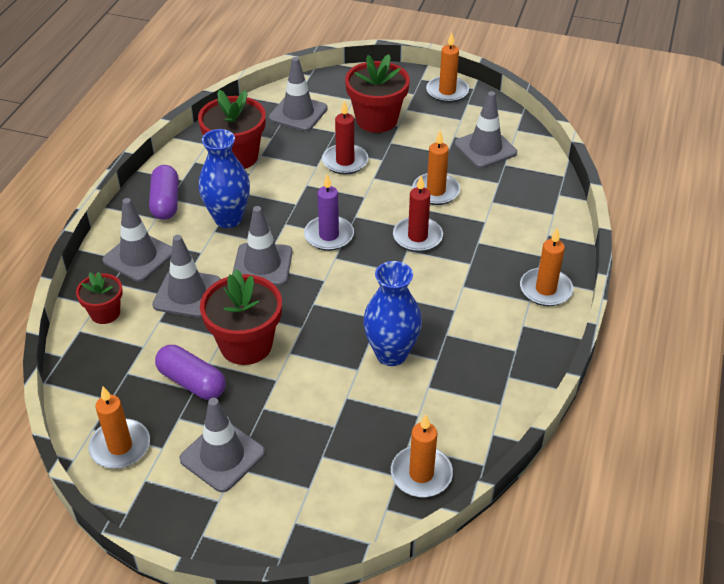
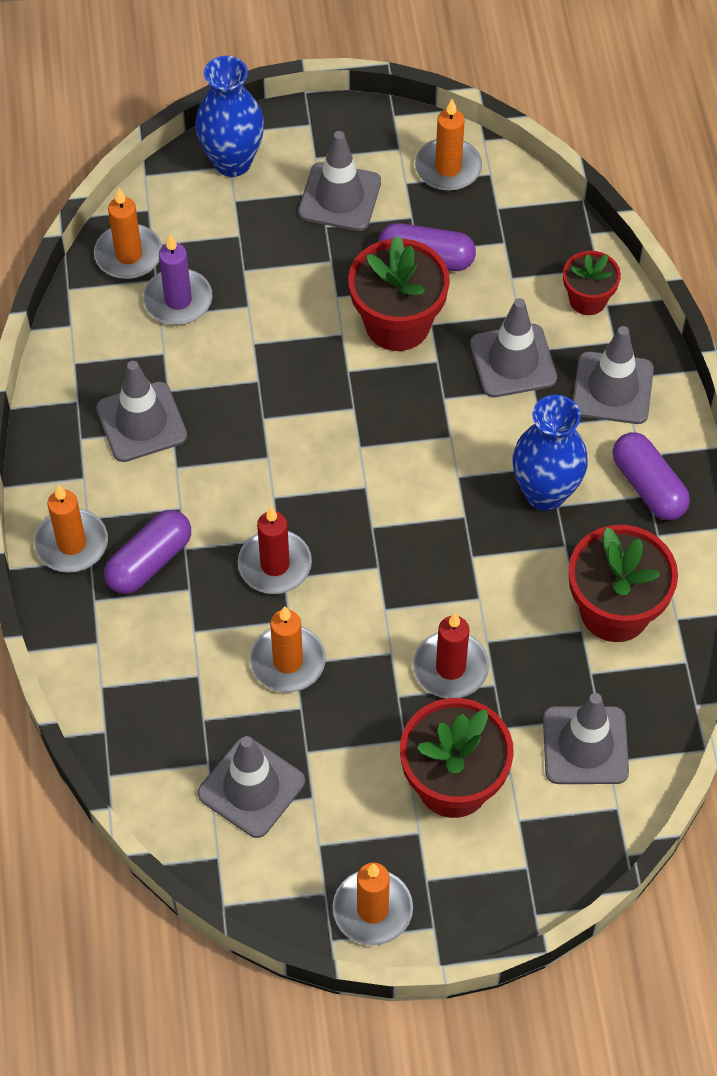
camera: 155 degrees right, 15 degrees up
grey traffic cone [232,206,293,286] -> grey traffic cone moved to [96,361,187,462]
purple candle [304,174,354,251] -> purple candle moved to [143,234,212,325]
blue vase [363,261,422,366] -> blue vase moved to [195,56,264,177]
none -> purple capsule [104,510,191,594]

